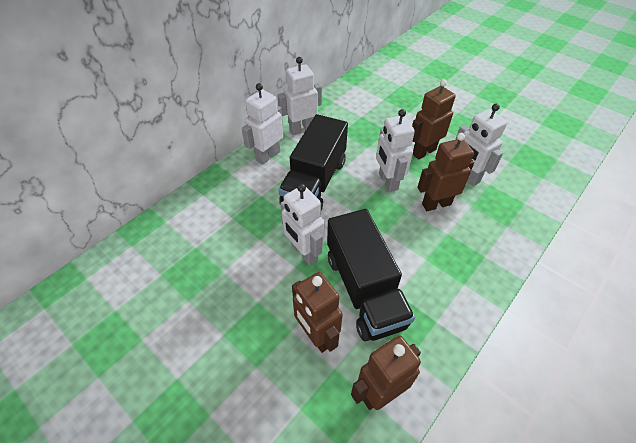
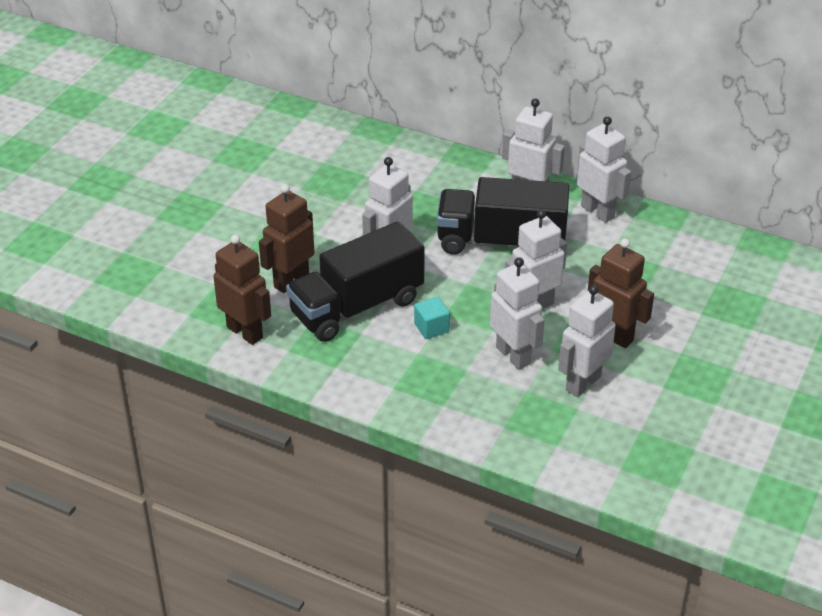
camera: 75 degrees right, 10 degrees down
brown robot [417,133,474,211] -> white robot [490,257,544,370]
none -> turquoise cube [414,297,450,339]

